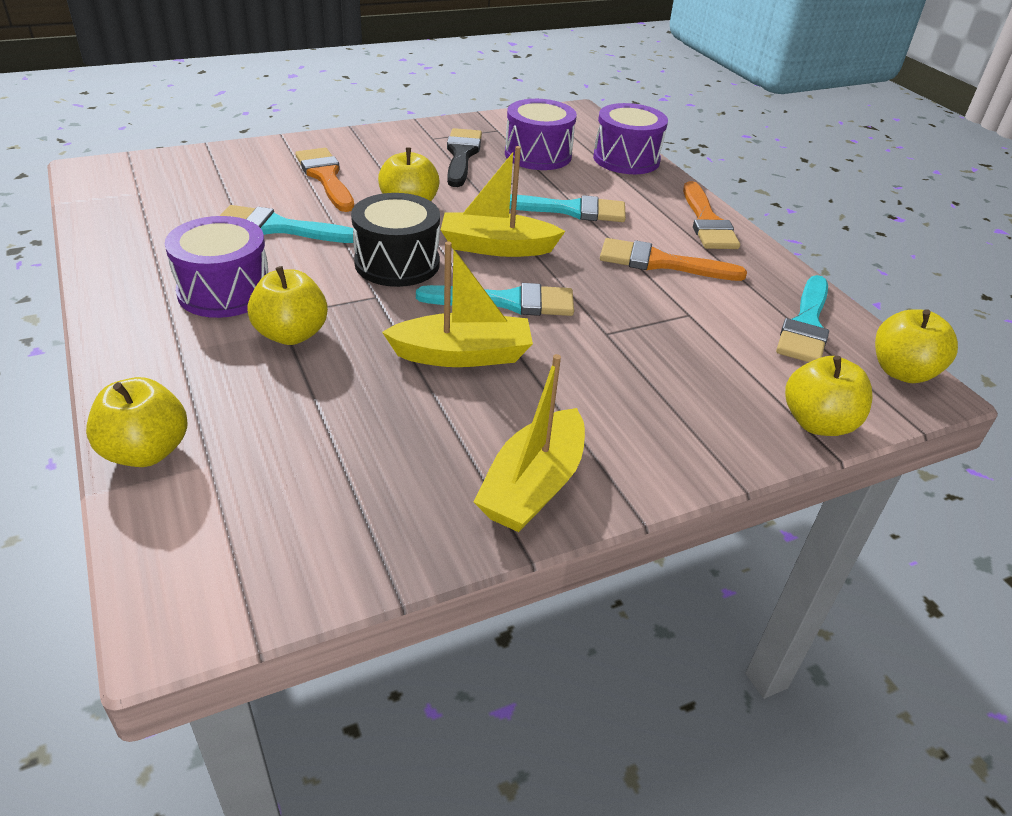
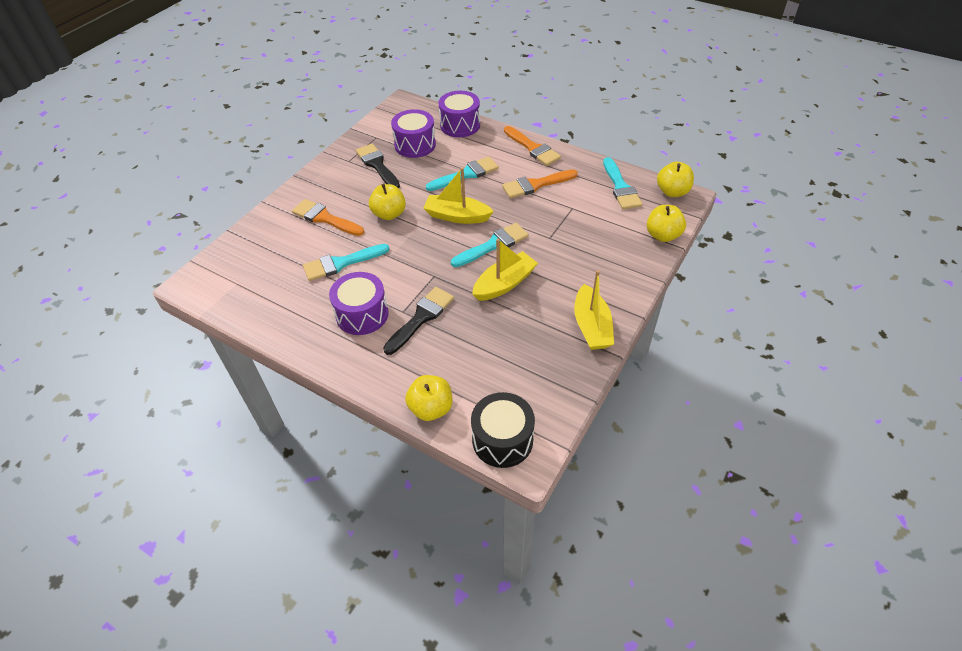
camera: 30 degrees left, 10 degrees up
yellow apple [247,266,328,345] -> black brush [383,287,454,355]
black drum [351,193,440,287] -> black drum moved to [471,392,535,468]
yellow boat [441,146,565,257] -> yellow boat turned 45 degrees clockwise [423,167,494,224]

